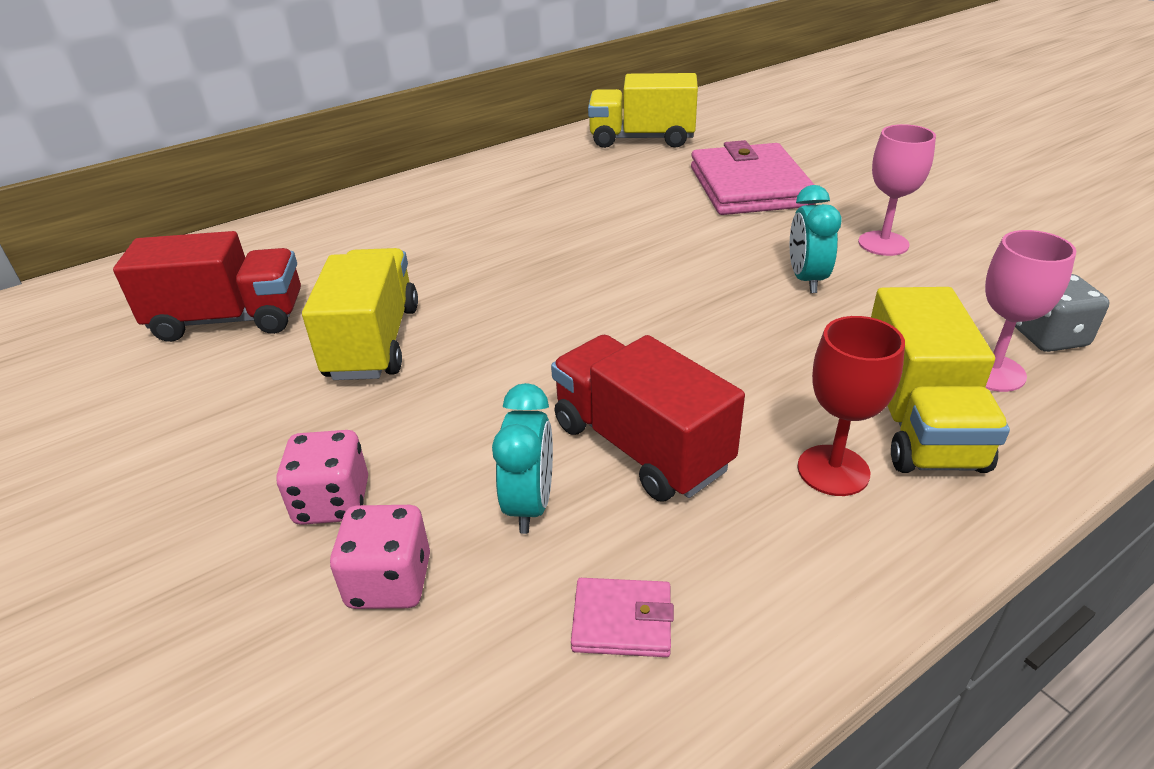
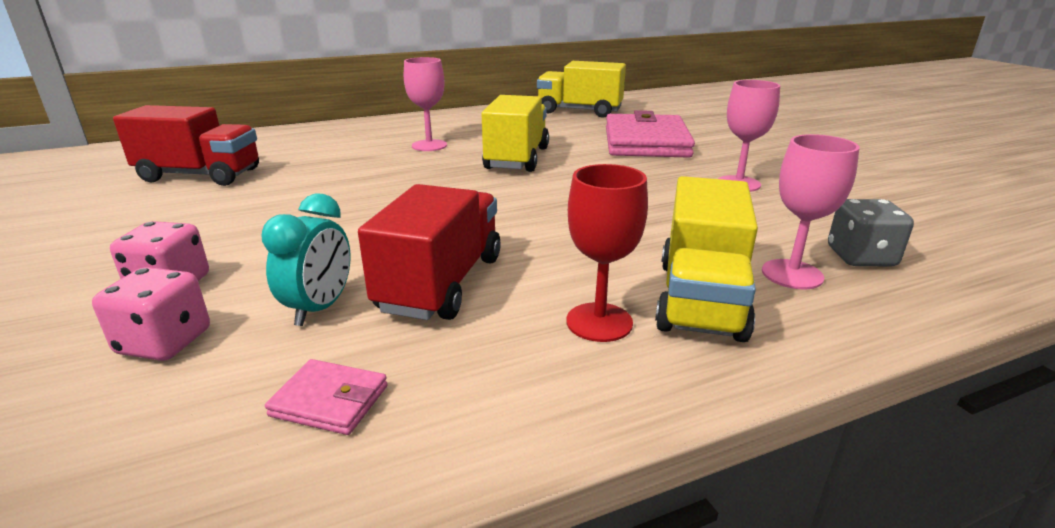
camera: 10 degrees right, 10 degrees down
yellow truck [302,248,418,380] -> yellow truck moved to [482,95,549,172]
red truck [551,334,745,502] -> red truck turned 45 degrees clockwise [358,184,501,320]
turquoise clock [790,185,842,293] -> none
none -> pink goblet [404,57,447,151]

